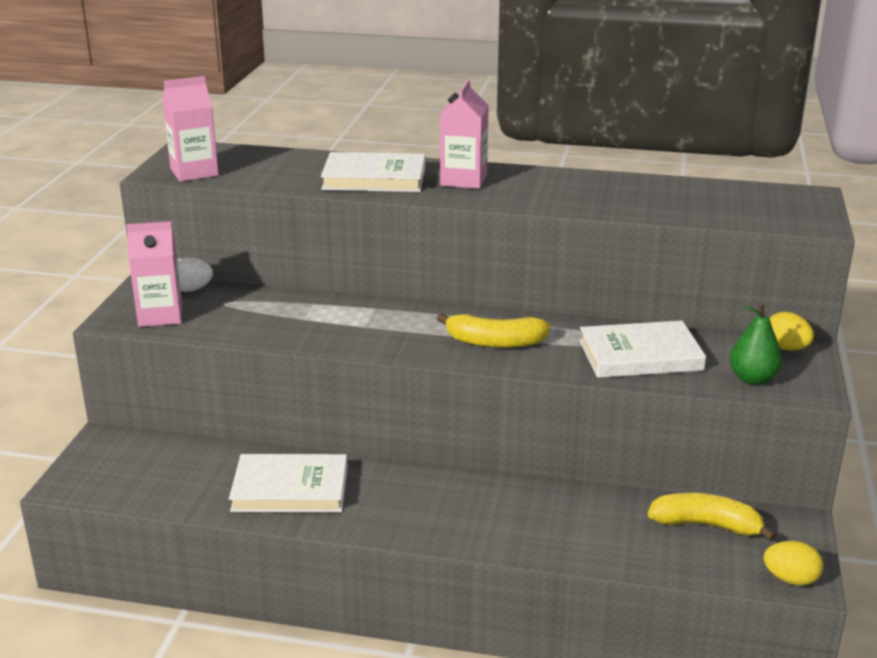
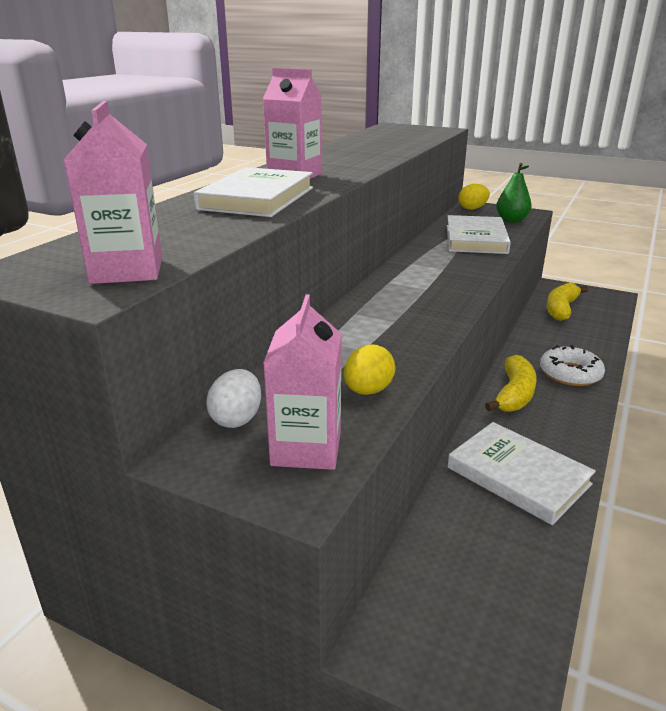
camera: 75 degrees left, 0 degrees up
white book [229,454,348,512] -> white book turned 60 degrees counterclockwise [448,422,596,525]
yellow banana [437,313,551,348] -> yellow banana moved to [485,355,537,412]
yellow egg [764,541,823,585] -> yellow egg moved to [344,344,396,395]
none -> white donut [540,345,605,386]

